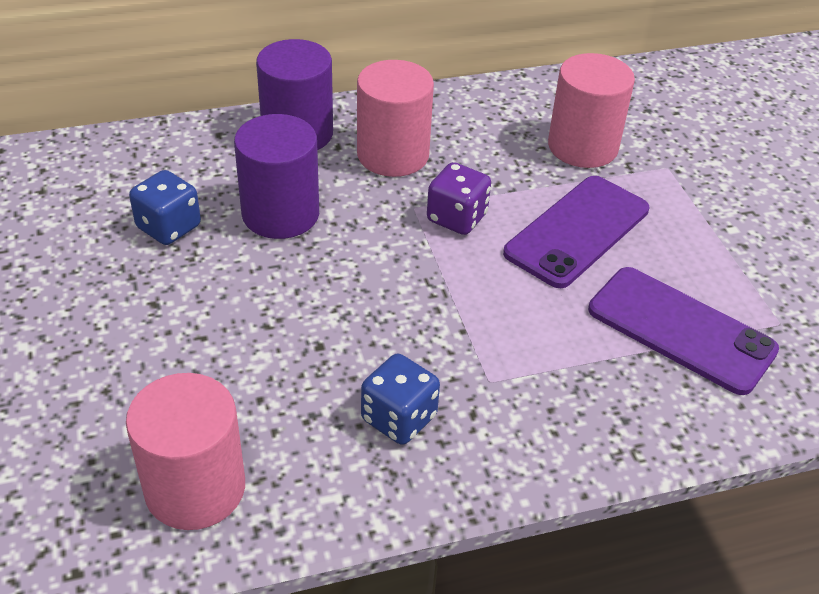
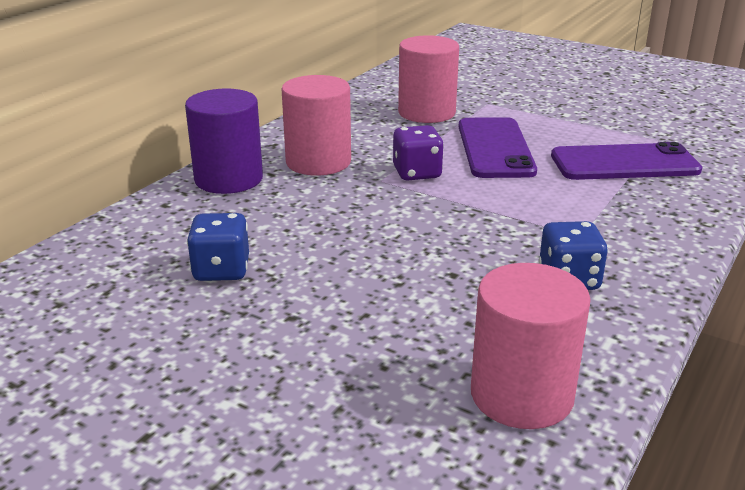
camera: 40 degrees left, 15 degrees down
purple cylinder [234,114,319,239] -> none

